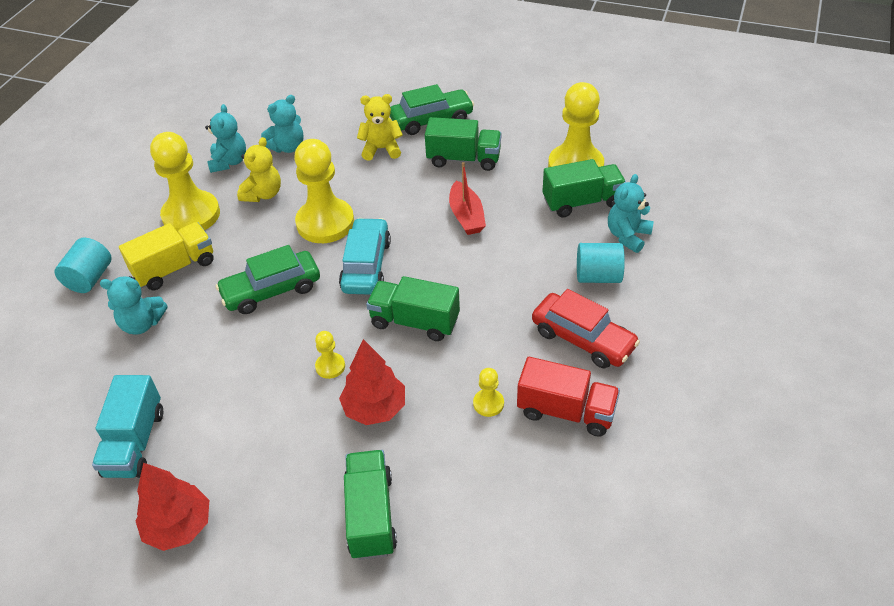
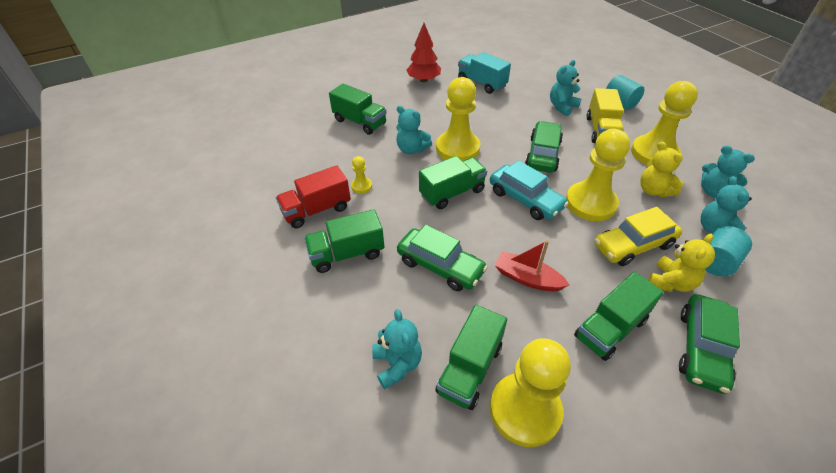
camera: 130 degrees right, 0 degrees up
yellow pawn [315,331,345,379] -> yellow pawn [436,77,480,161], size x2.27
red tree [339,339,405,425] -> turquoise teddy bear [396,106,432,154]
red car [532,289,640,368] -> green truck [304,209,384,273]
turquoise cylinder [577,243,625,283] -> turquoise cylinder moved to [705,226,752,276]
none -> green car [397,224,488,291]
none -> yellow car [595,207,682,266]

